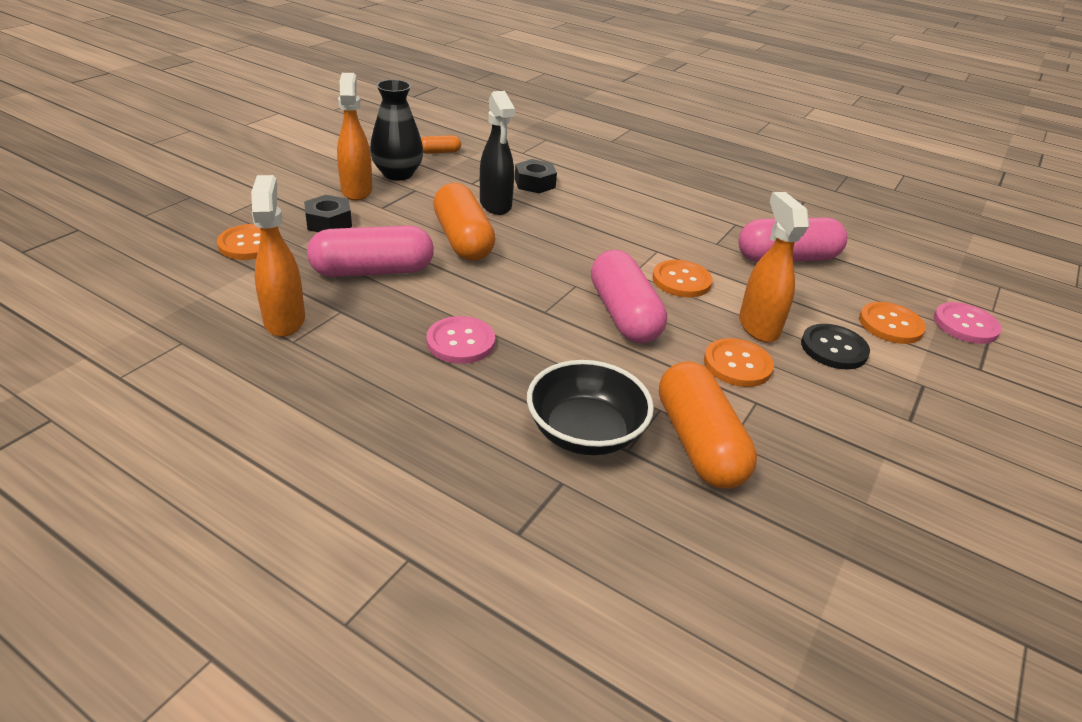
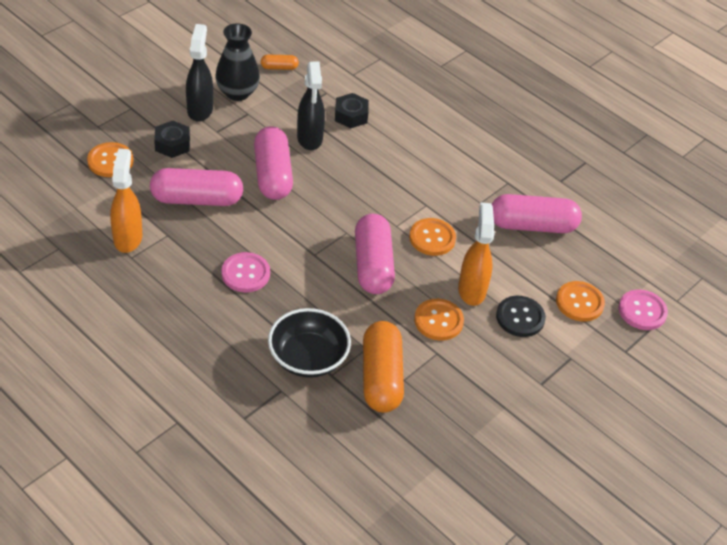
camera: 10 degrees right, 10 degrees up
orange spray bottle [337,73,372,201] -> black spray bottle [186,24,213,122]
orange capsule [433,183,495,261] -> pink capsule [254,126,293,200]

